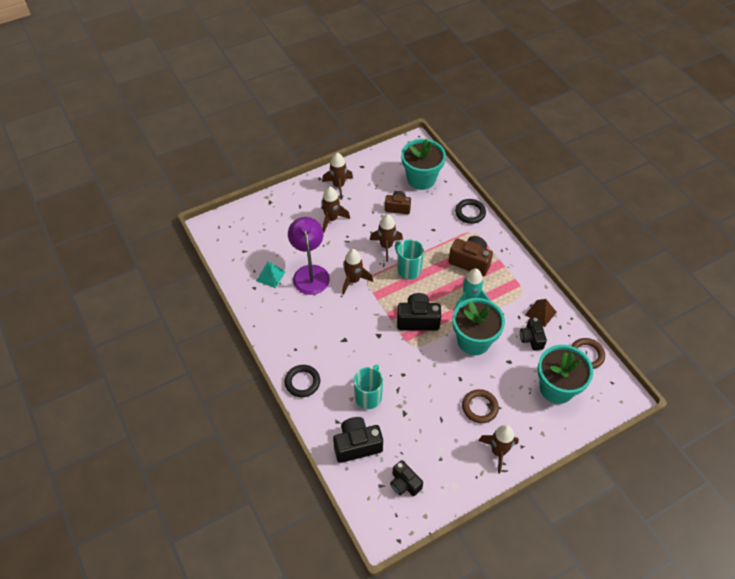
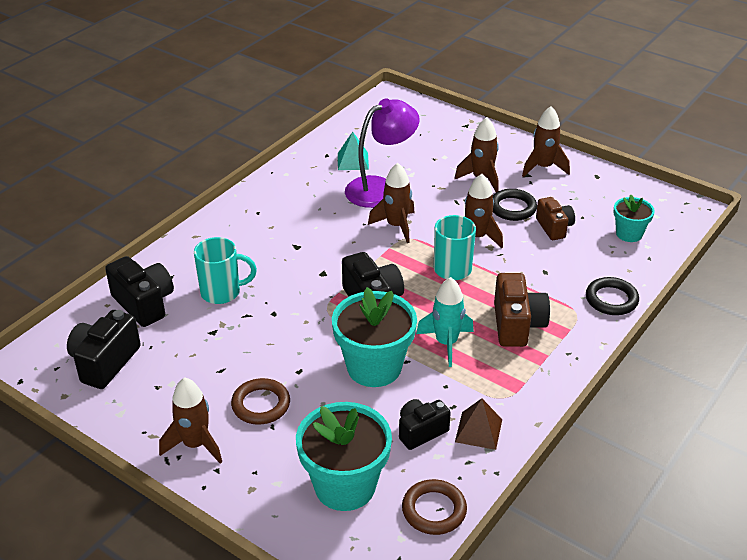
camera: 65 degrees right, 15 degrees down
black ring [285,365,320,397] -> black ring moved to [493,189,537,221]
black camera [390,460,423,496] -> black camera [67,310,141,389], size x1.50
turquoise flower pot [401,139,446,190] -> turquoise flower pot [613,195,655,242], size x0.55

